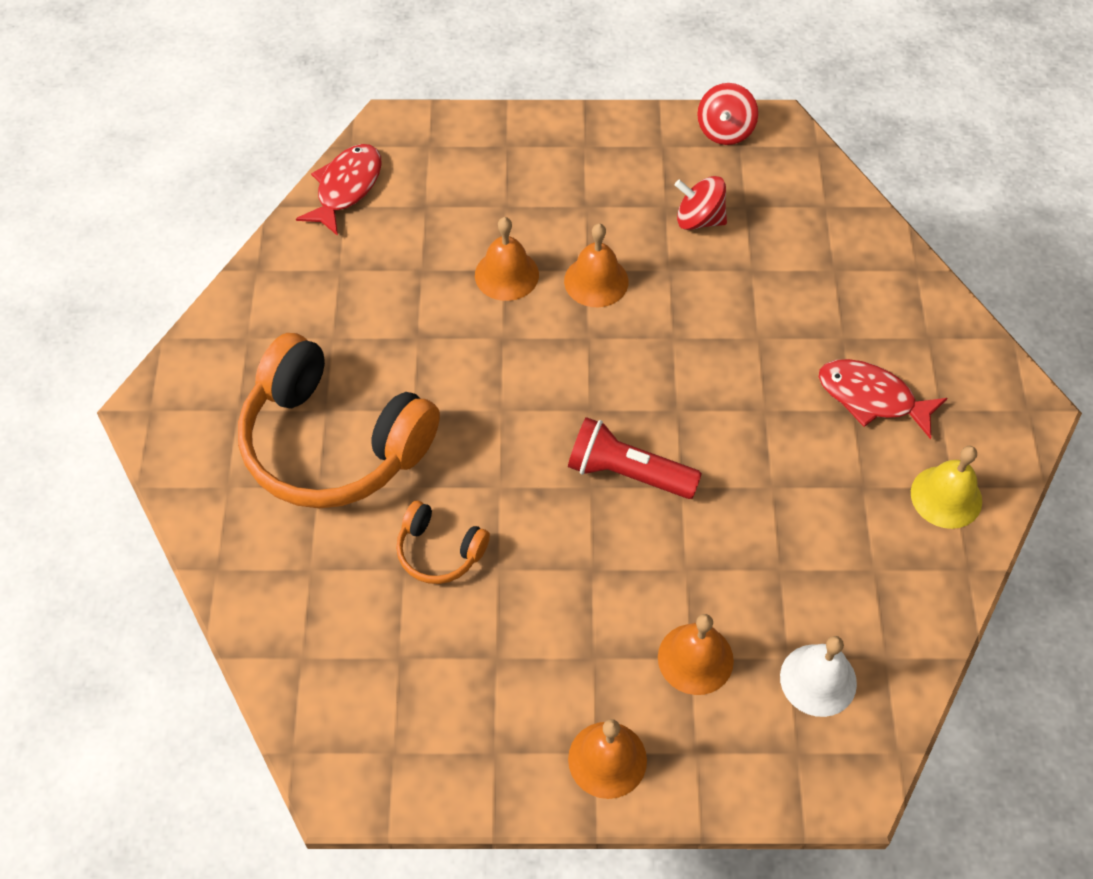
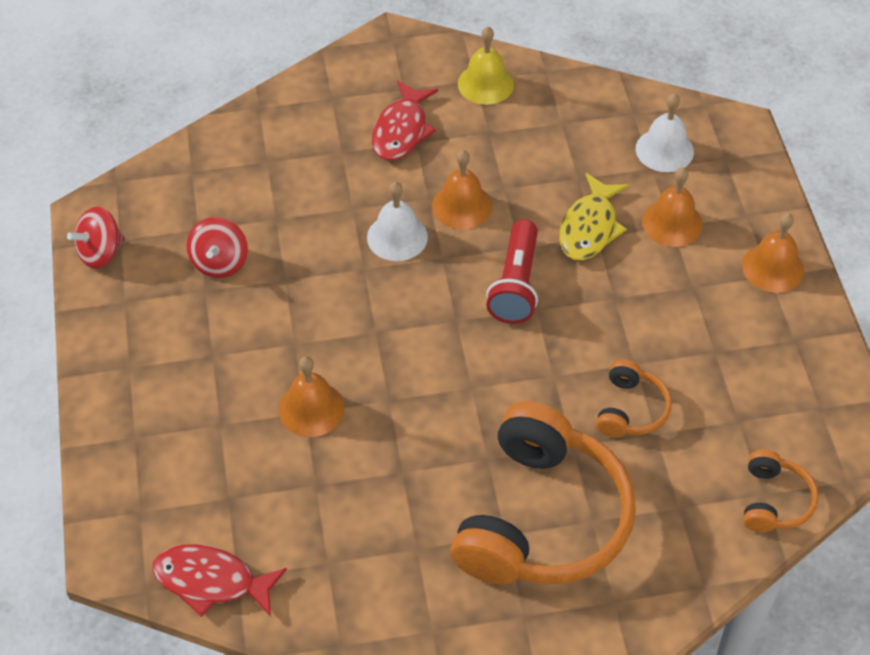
camera: 100 degrees left, 5 degrees down
orange bell [564,224,629,307] -> orange bell moved to [432,150,492,229]
red spinning top [697,83,758,145] -> red spinning top turned 135 degrees clockwise [67,207,125,269]
none -> white bell [367,182,428,261]
none -> yellow fish [559,173,629,261]
none -> orange headphones [743,449,819,532]

